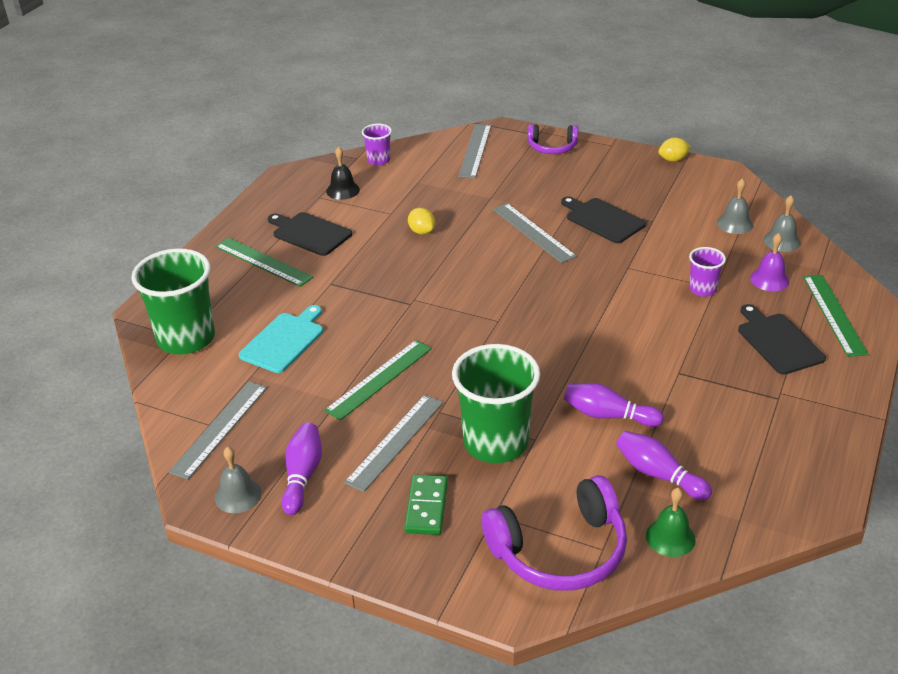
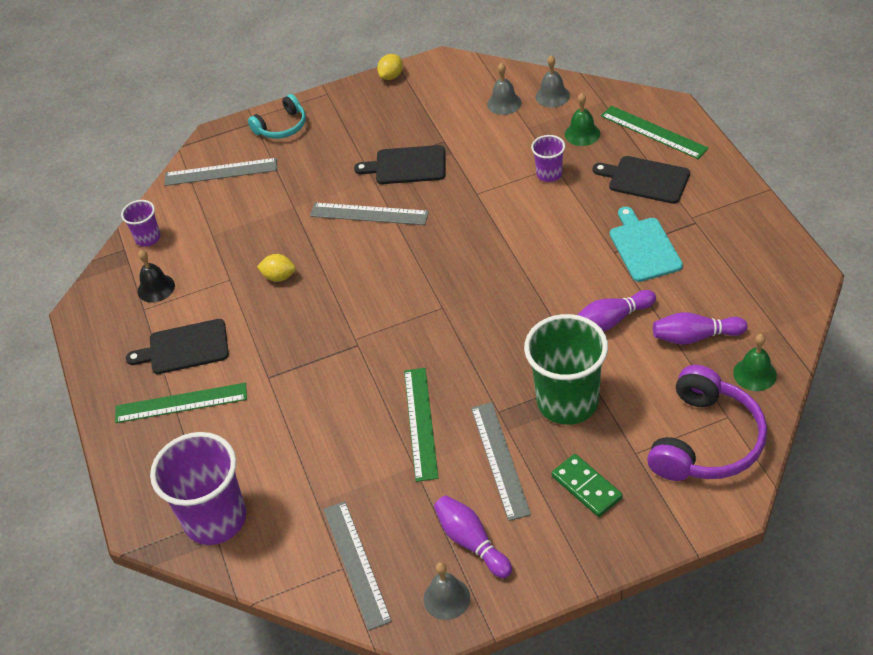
camera: 40 degrees left, 10 degrees up
green cup [131,248,215,354] -> purple cup [150,432,246,545]
turquoise cutting board [239,305,323,373] -> turquoise cutting board moved to [610,207,683,282]
grey ruler [458,124,491,178] -> grey ruler turned 60 degrees counterclockwise [165,158,277,186]
purple headphones [528,124,578,154] -> turquoise headphones [248,94,306,139]
purple bell [750,233,789,291] -> green bell [565,93,600,146]

